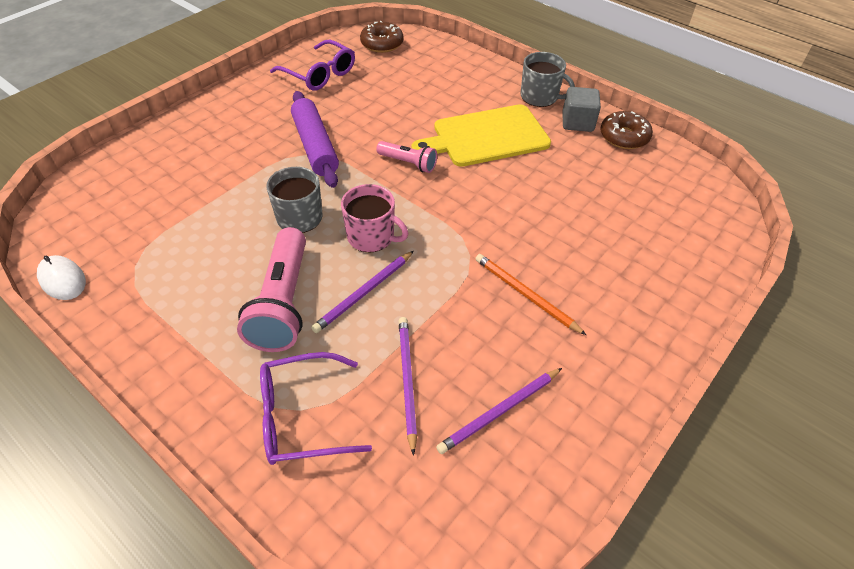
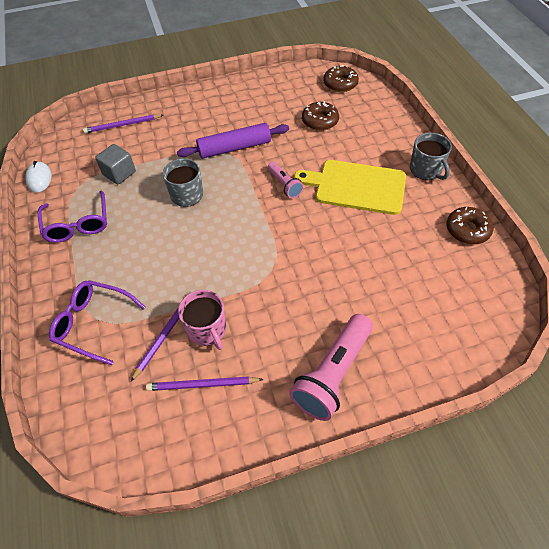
camera: 35 degrees right, 5 degrees up
pink flashlight [237,227,306,352] -> pink flashlight moved to [289,314,373,421]
purple glasses [270,40,355,91] -> purple glasses moved to [38,190,107,243]
purple rolling pin [291,91,339,188] -> purple rolling pin turned 60 degrees clockwise [177,123,289,158]
purple pencil [311,251,414,333] -> purple pencil moved to [83,114,163,133]
pink mug [341,184,408,252] -> pink mug moved to [178,290,226,350]
orange pencil [476,254,586,335] -> none
grey cube [562,87,601,132] -> grey cube moved to [95,144,136,184]
none -> brown donut [302,101,339,131]

